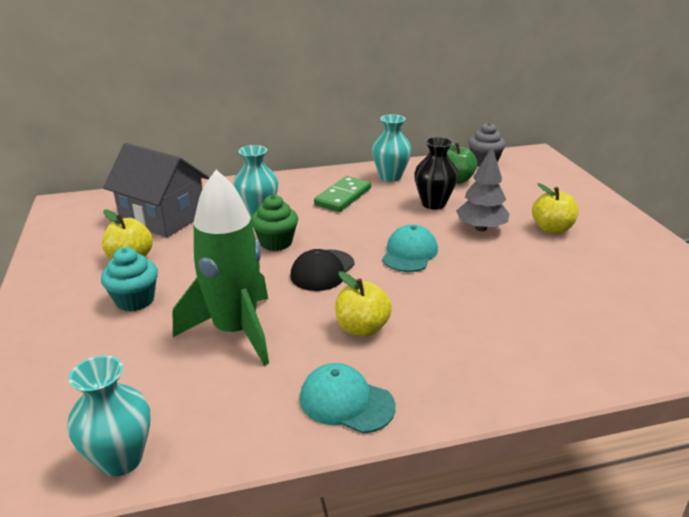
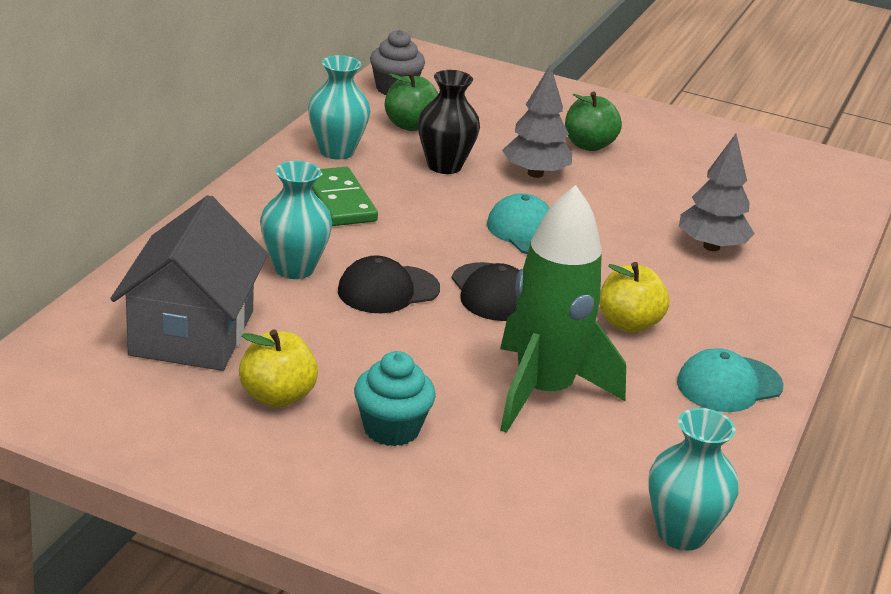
camera: 55 degrees left, 0 degrees up
grey house [103,143,209,237] -> grey house turned 60 degrees counterclockwise [110,195,268,371]
green cupcake [251,195,298,251] -> black cap [338,255,440,313]
yellow apple [532,183,578,234] -> green apple [565,92,622,151]
none -> grey tree [679,134,755,251]

